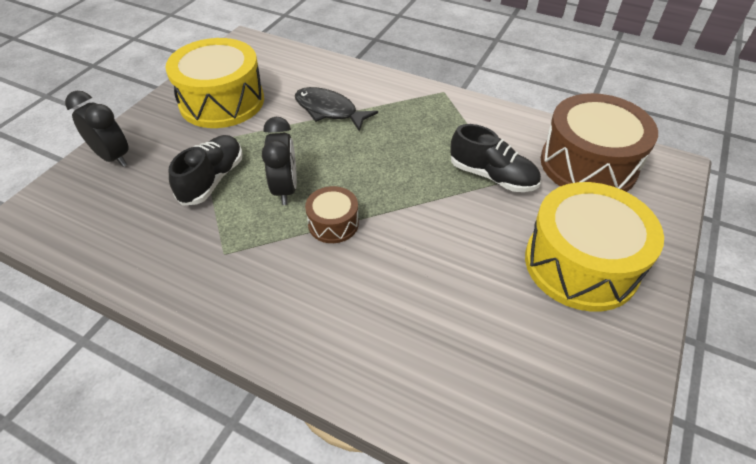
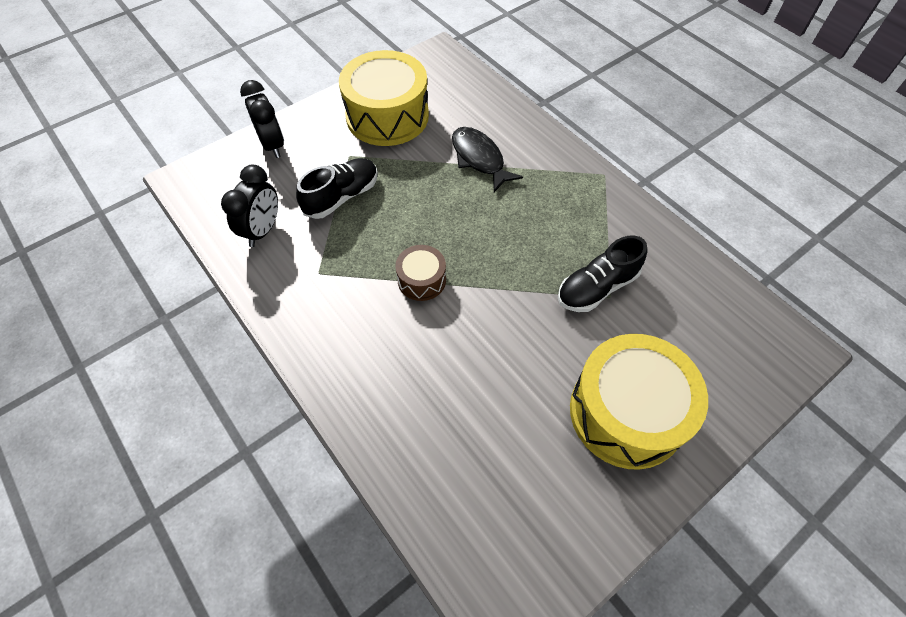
camera: 25 degrees right, 10 degrees up
black clock [262,117,297,205] -> black clock moved to [221,165,278,247]
black shoe [450,124,541,192] -> black shoe turned 90 degrees clockwise [558,236,647,312]
brown drum [541,93,658,192] -> none

